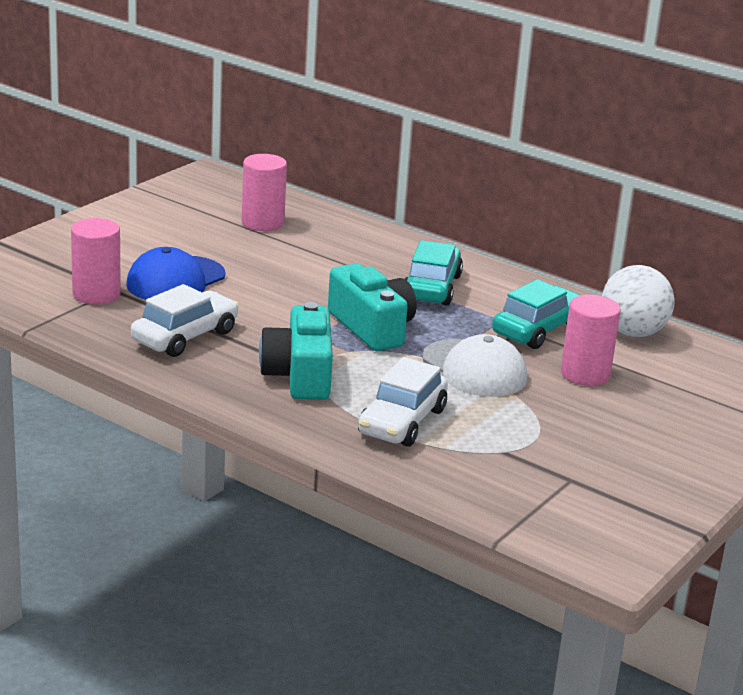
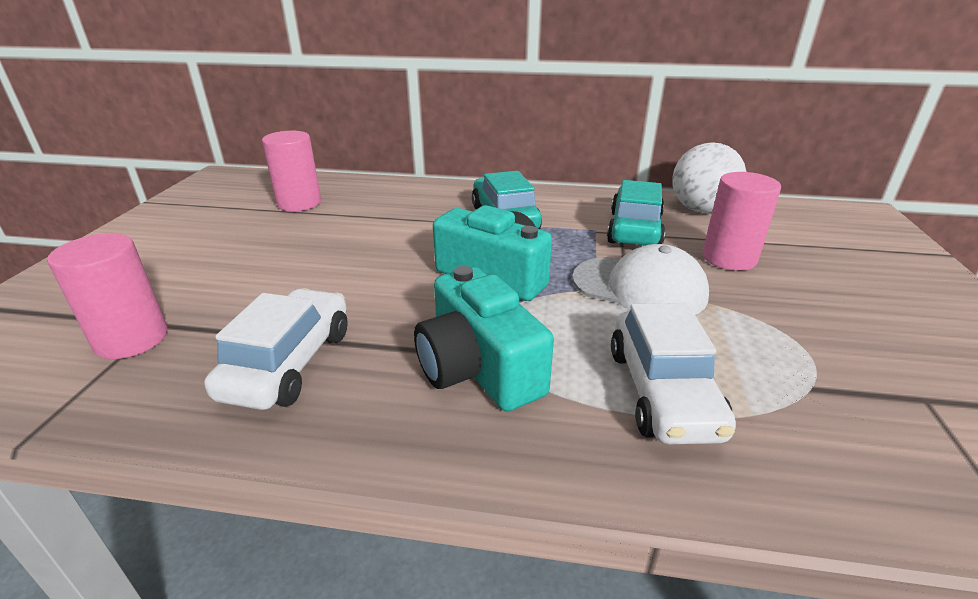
camera: 25 degrees left, 5 degrees up
blue cap [126,247,226,300] -> none

